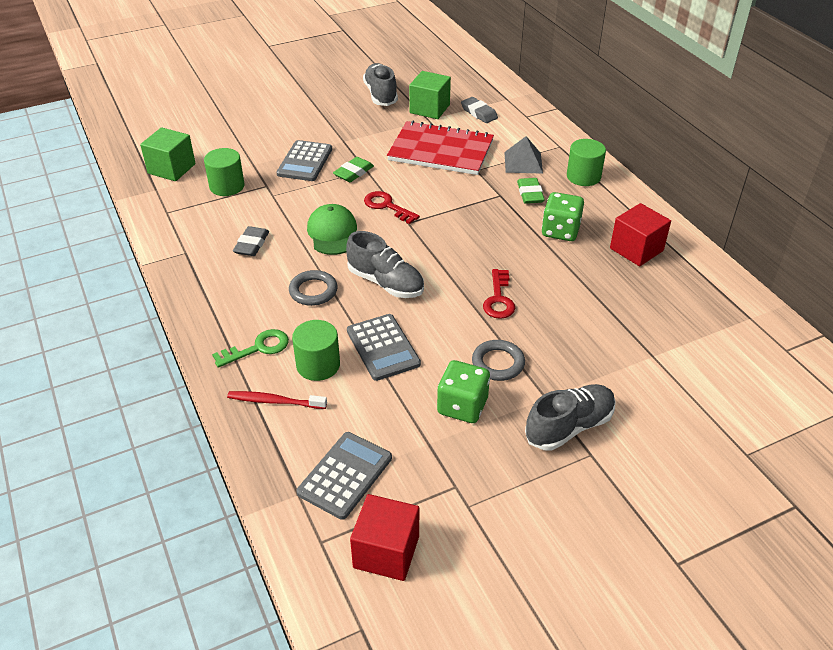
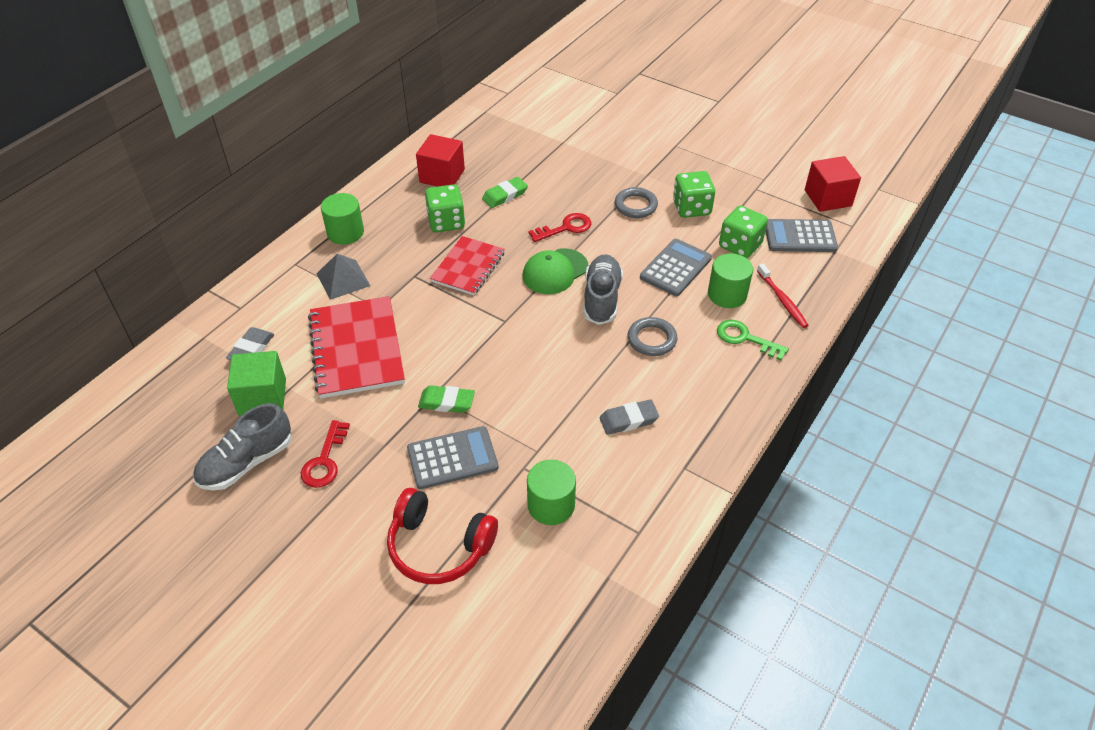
camera: 120 degrees left, 5 degrees up
green cube [140,127,196,181] -> none
green cap [307,204,357,255] -> green cap moved to [523,248,588,294]
red key [364,191,420,224] -> red key moved to [301,420,350,488]
green eraser [517,178,545,204] -> green eraser moved to [482,177,528,208]
grey shoe [525,384,616,451] -> none
none -> red headphones [387,488,498,584]
none -> red notebook [430,236,505,295]
none -> green dice [719,206,768,258]

